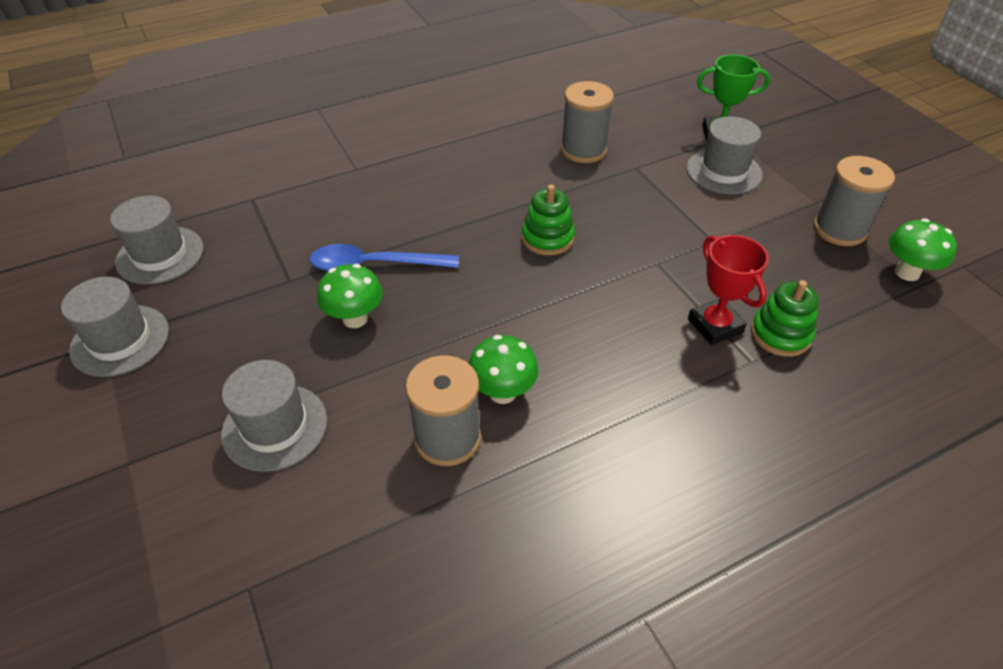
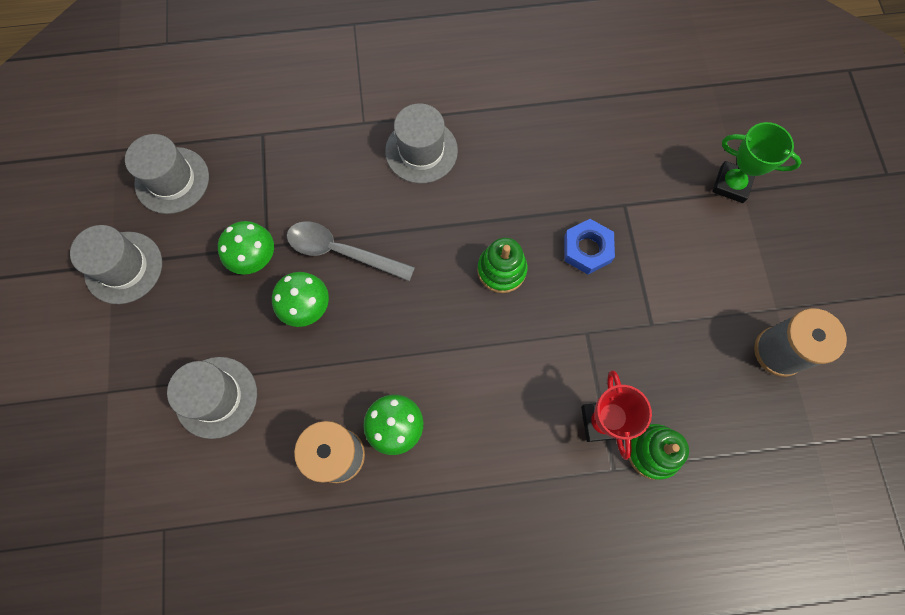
camera: 20 degrees right, 25 degrees up
blue spoon [310,244,459,271] -> grey spoon [287,221,415,281]
grey spool [561,81,614,163] -> none
grey hat [686,116,763,194] -> grey hat moved to [385,103,458,184]
green mushroom [889,219,957,281] -> green mushroom moved to [218,221,274,275]
none -> blue nut [564,219,615,275]

